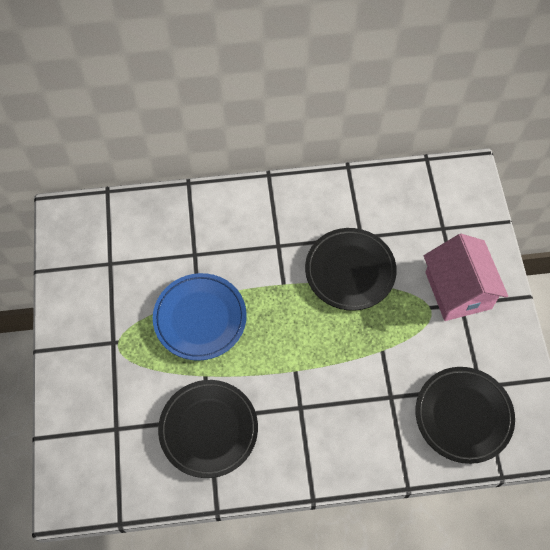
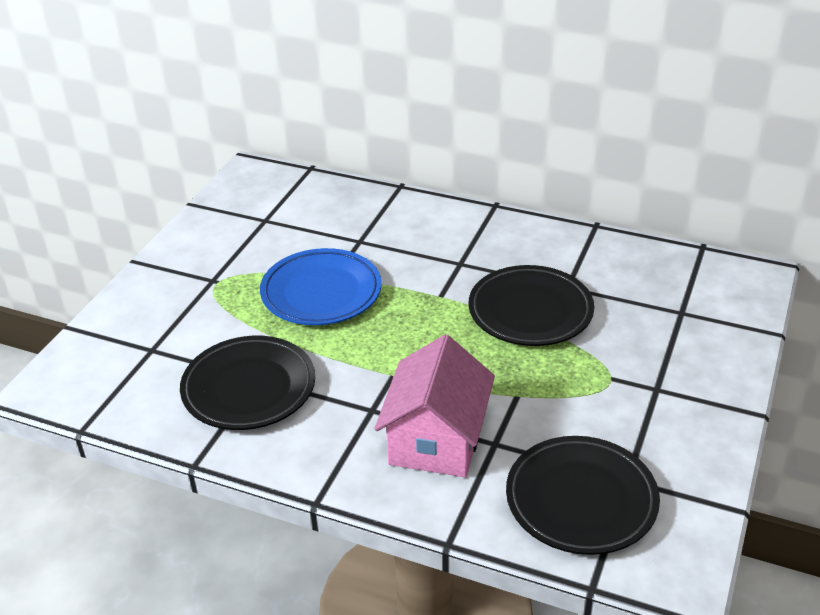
camera: 30 degrees right, 25 degrees down
pink house [424,234,508,321] -> pink house moved to [374,335,495,477]

